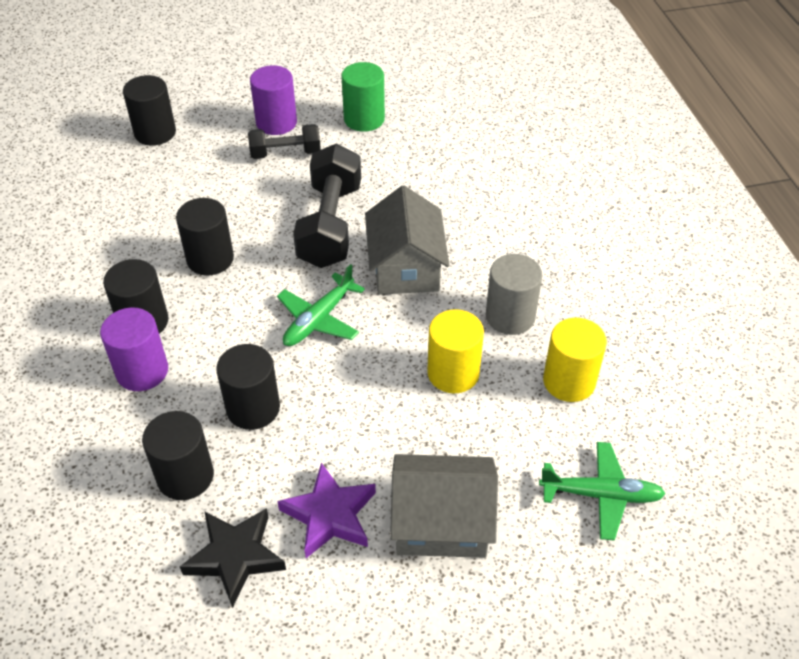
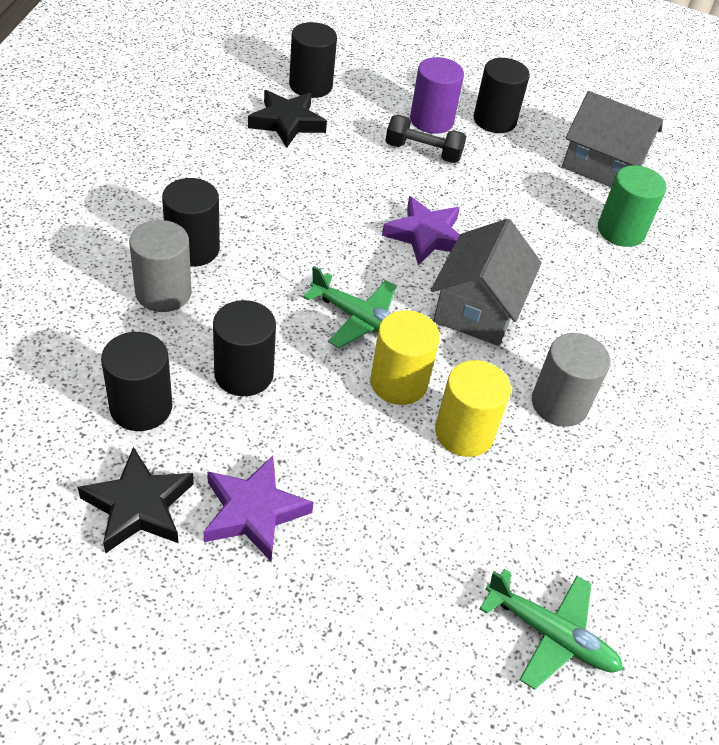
camera: 20 degrees right, 0 degrees up
purple cylinder [100,307,168,391] -> grey cylinder [129,220,192,312]
black cylinder [176,198,234,275] -> black cylinder moved to [474,58,530,133]
green plane [277,264,365,346] -> green plane turned 120 degrees counterclockwise [303,266,397,348]
black dumbbell [293,144,361,268] -> purple star [382,196,460,266]
green cylinder [341,62,385,132] -> green cylinder moved to [598,165,667,247]
grey house [390,454,498,558] -> grey house moved to [562,91,663,187]
yellow cylinder [543,318,607,402] -> yellow cylinder moved to [370,310,440,405]
none -> black star [248,90,327,148]

